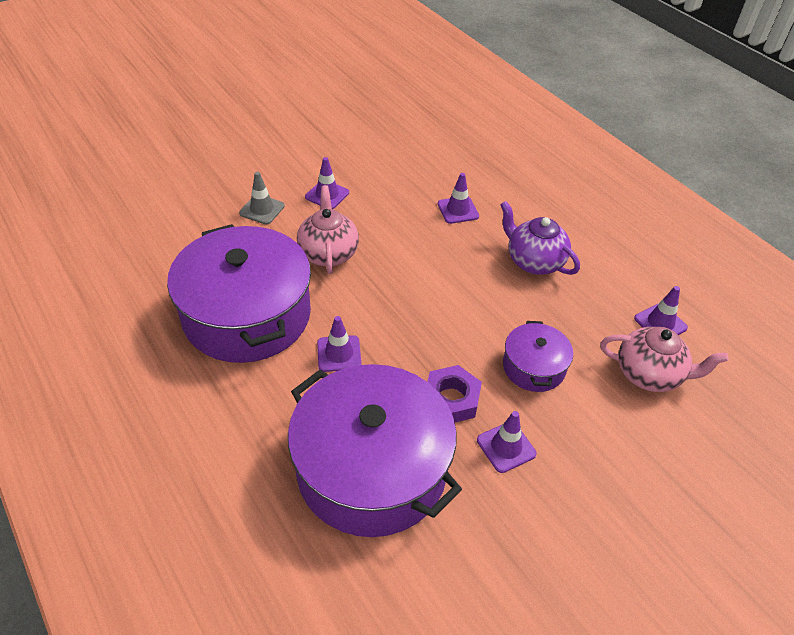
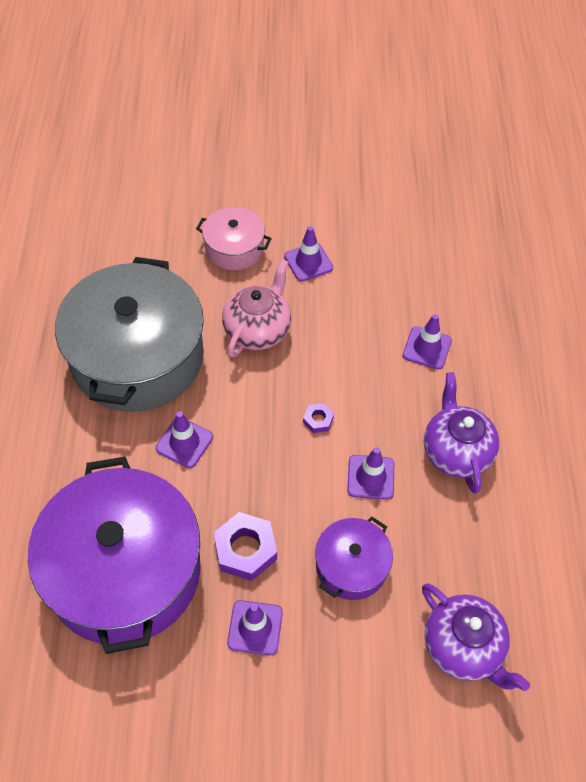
camera: 35 degrees right, 10 degrees up
purple pot [167,224,311,363] -> grey pot [55,257,204,412]
grey traffic cone [239,172,285,224] -> pink pot [196,207,272,270]
pink teapot [600,327,728,392] -> purple teapot [422,584,530,691]
purple traffic cone [634,286,688,335] -> purple traffic cone moved to [347,447,394,500]
none -> purple nut [303,403,334,433]

